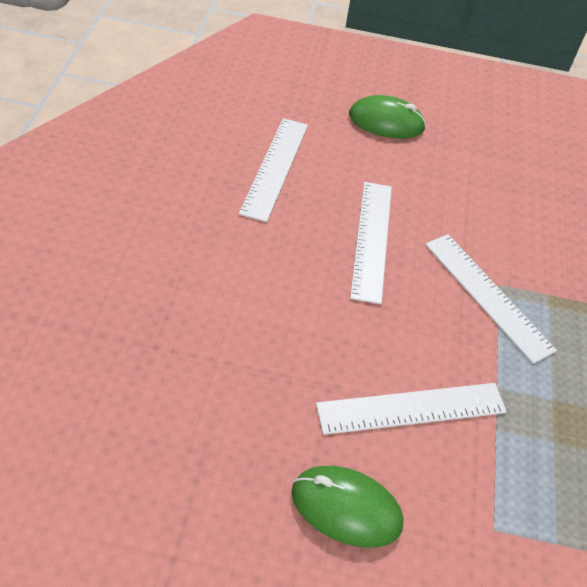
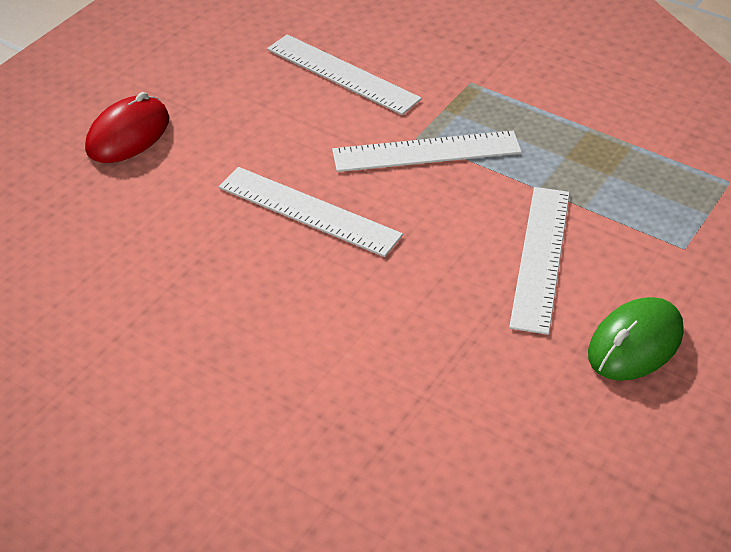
camera: 60 degrees left, 5 degrees down
white ruler [239,118,308,222] -> white ruler moved to [267,34,422,115]
green mouse [349,95,426,139] -> red mouse [85,92,169,163]

